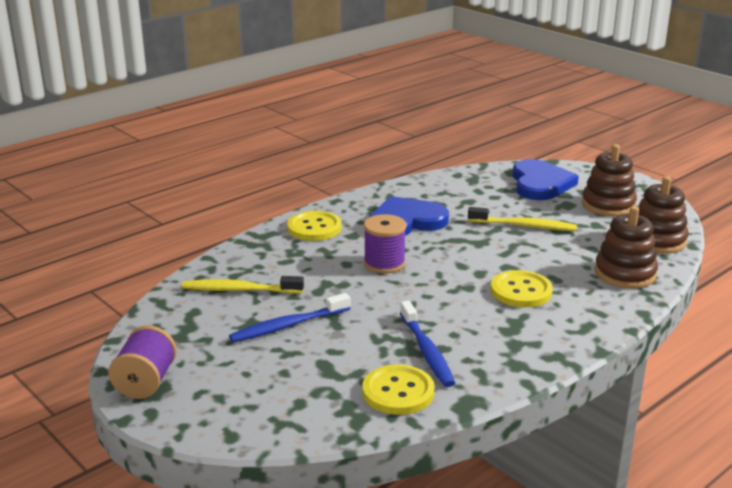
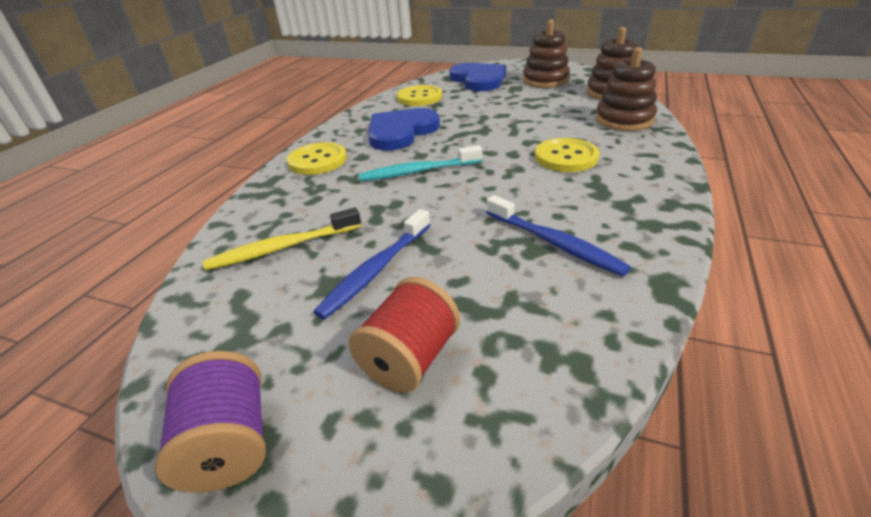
camera: 25 degrees left, 10 degrees up
yellow button [362,364,435,415] -> yellow button moved to [397,85,442,106]
purple spool [364,214,406,274] -> turquoise toothbrush [359,145,482,181]
yellow toothbrush [468,207,577,231] -> none
none -> red spool [349,277,460,393]

